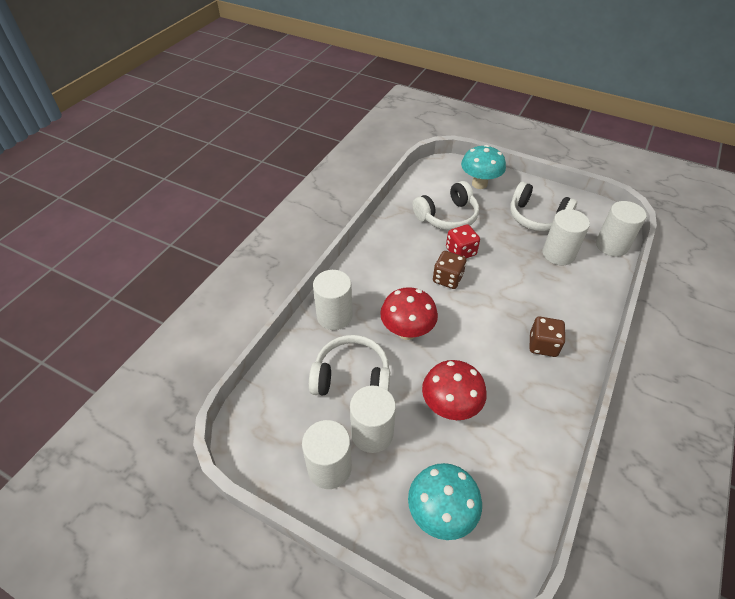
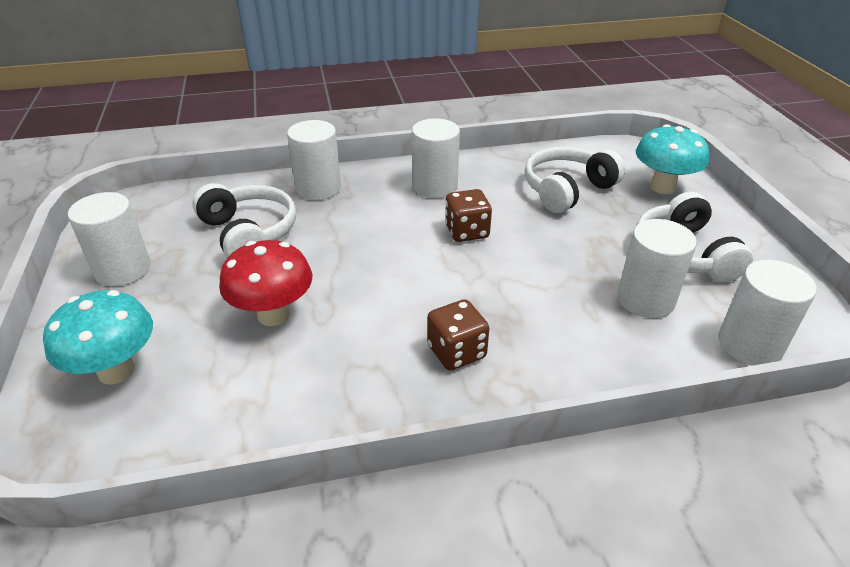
camera: 50 degrees right, 10 degrees down
white cylinder [350,386,396,453] -> white cylinder moved to [412,118,460,198]
red mushroom [380,287,438,340] -> none
white headphones [413,181,479,230] -> white headphones turned 120 degrees clockwise [525,147,625,213]
red dice [446,224,480,258] -> none

